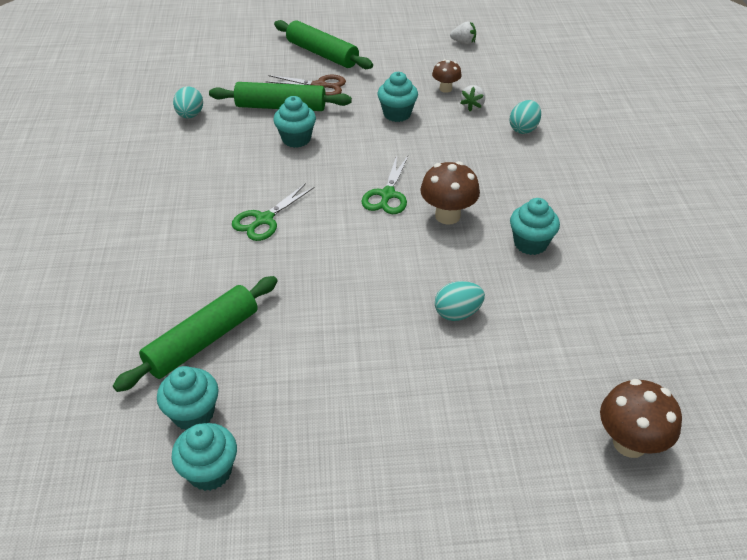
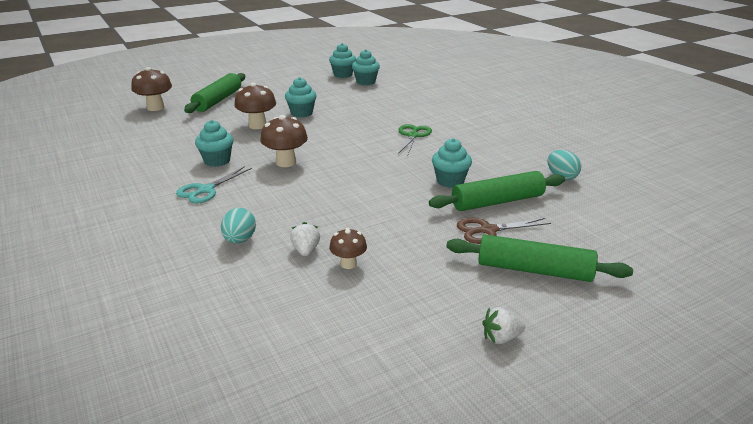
camera: 155 degrees right, 15 degrees down
green rolling pin [113,276,278,392] -> green rolling pin moved to [184,73,245,113]
green scissors [361,156,408,214] -> none
turquoise cupcake [377,72,418,122] -> turquoise cupcake moved to [285,77,317,117]
turquoise egg [435,281,485,321] -> brown mushroom [234,82,276,129]
white strawberry [450,21,476,45] -> white strawberry moved to [482,307,525,344]
none -> turquoise scissors [176,166,252,203]

